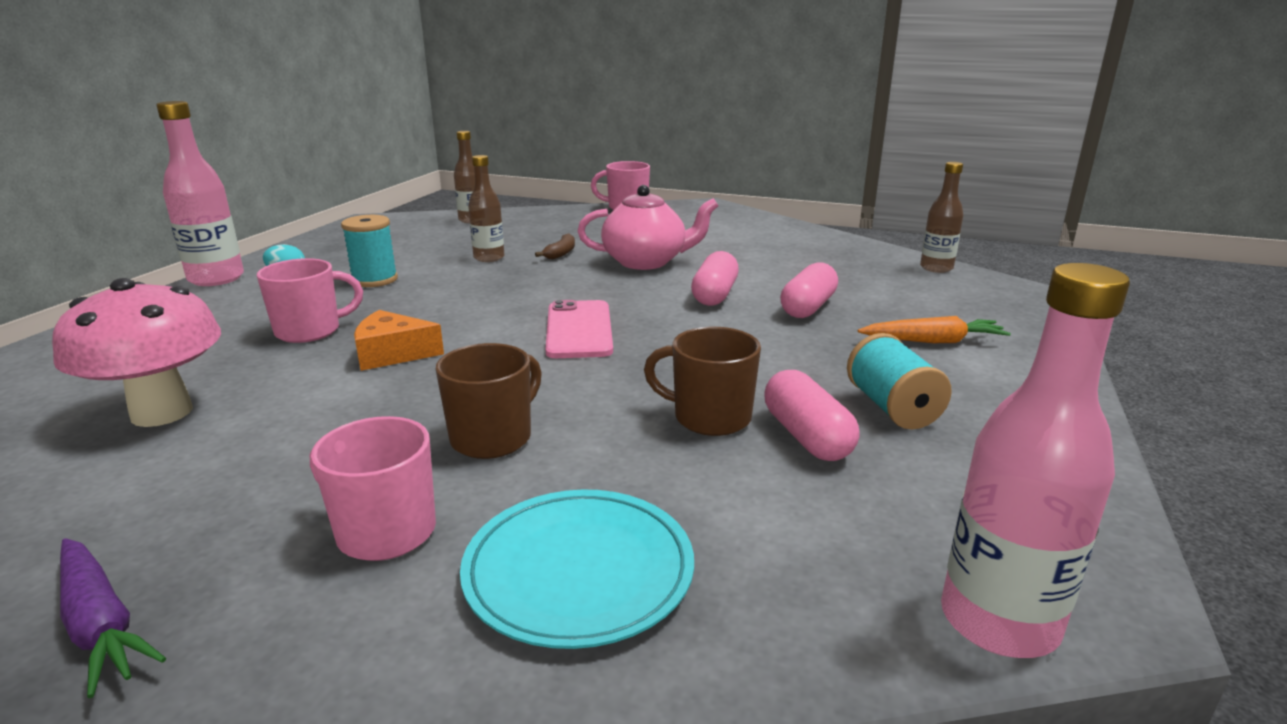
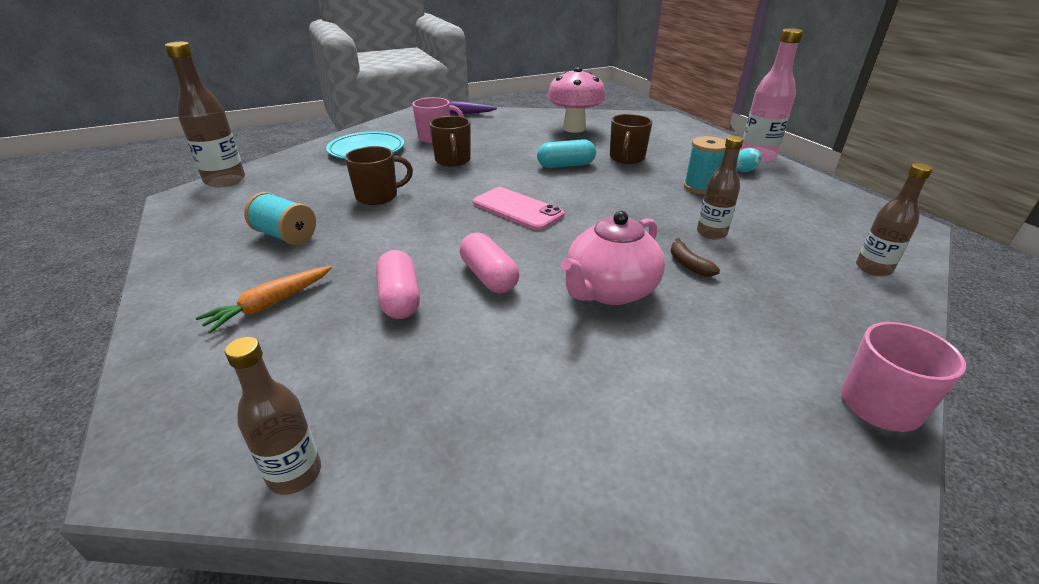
camera: 135 degrees right, 10 degrees up
pink mug [257,258,363,343] -> brown mug [610,114,652,164]
orange cheese [354,310,444,371] -> turquoise capsule [537,139,596,168]
pink capsule [764,370,860,461] -> none
pink bottle [941,263,1130,658] -> brown bottle [165,42,245,188]

